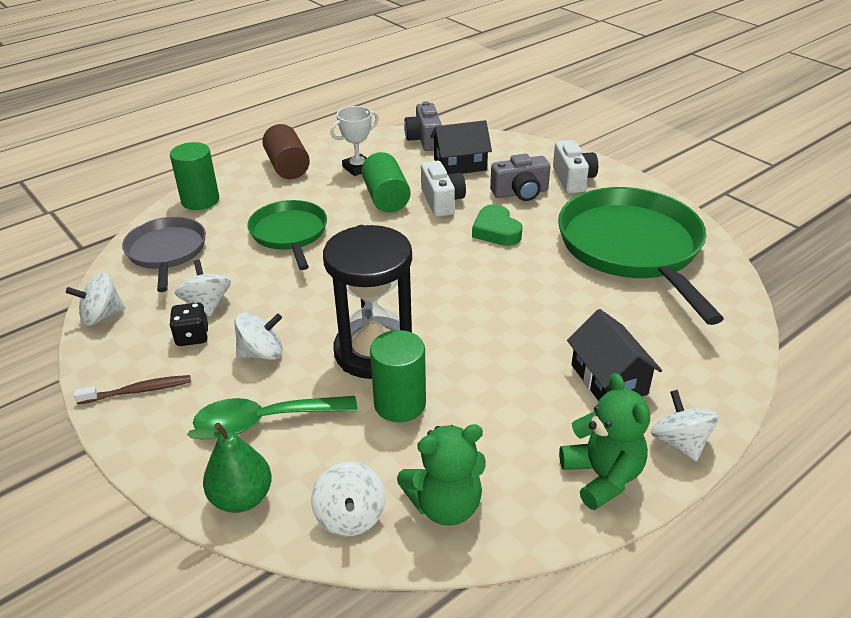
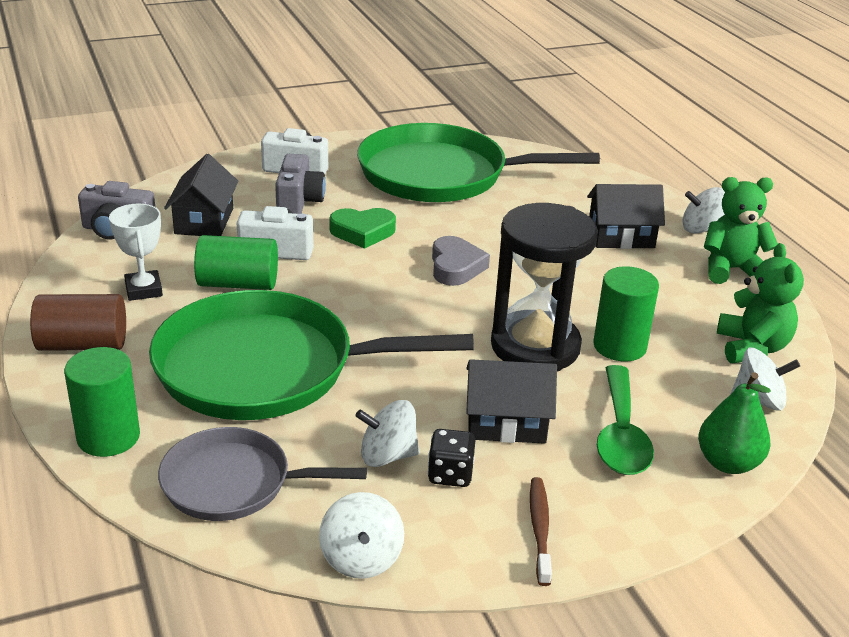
camera: 75 degrees left, 5 degrees down
white spinning top [234,312,283,360] -> black house [466,359,557,444]
green pan [247,200,327,270] -> green pan [149,290,474,420], size x1.76
none -> grey heart [432,236,490,286]

